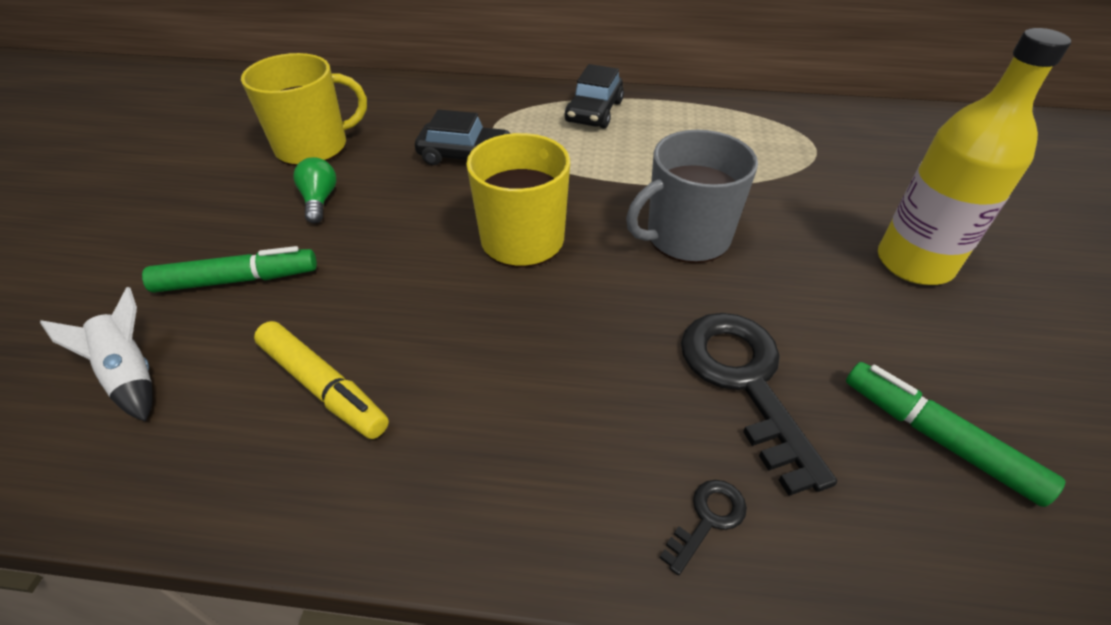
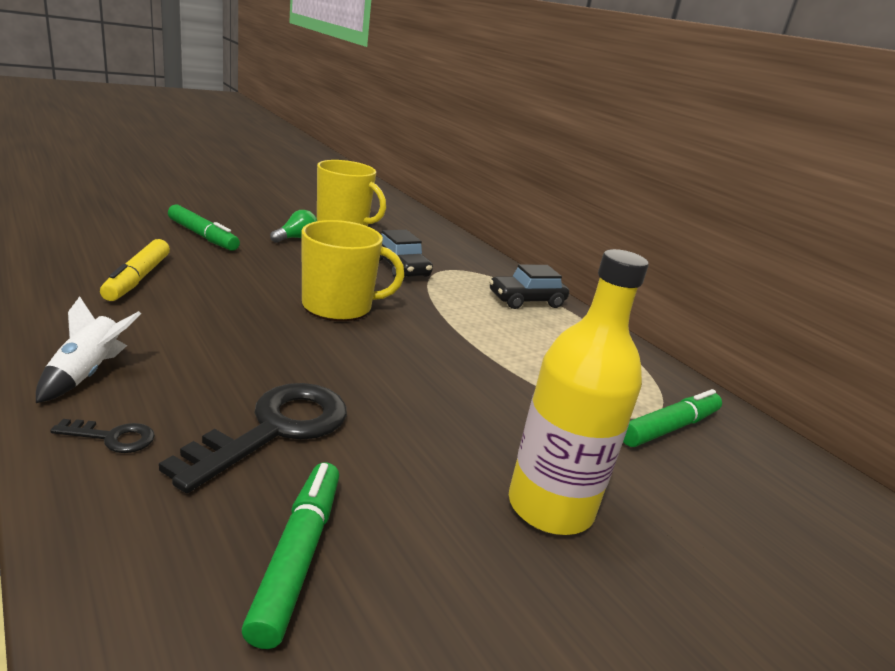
camera: 45 degrees right, 20 degrees down
white rocket [40,287,152,422] -> white rocket moved to [36,297,141,403]
grey mug [626,130,758,263] -> none
none -> green marker [623,389,722,447]

